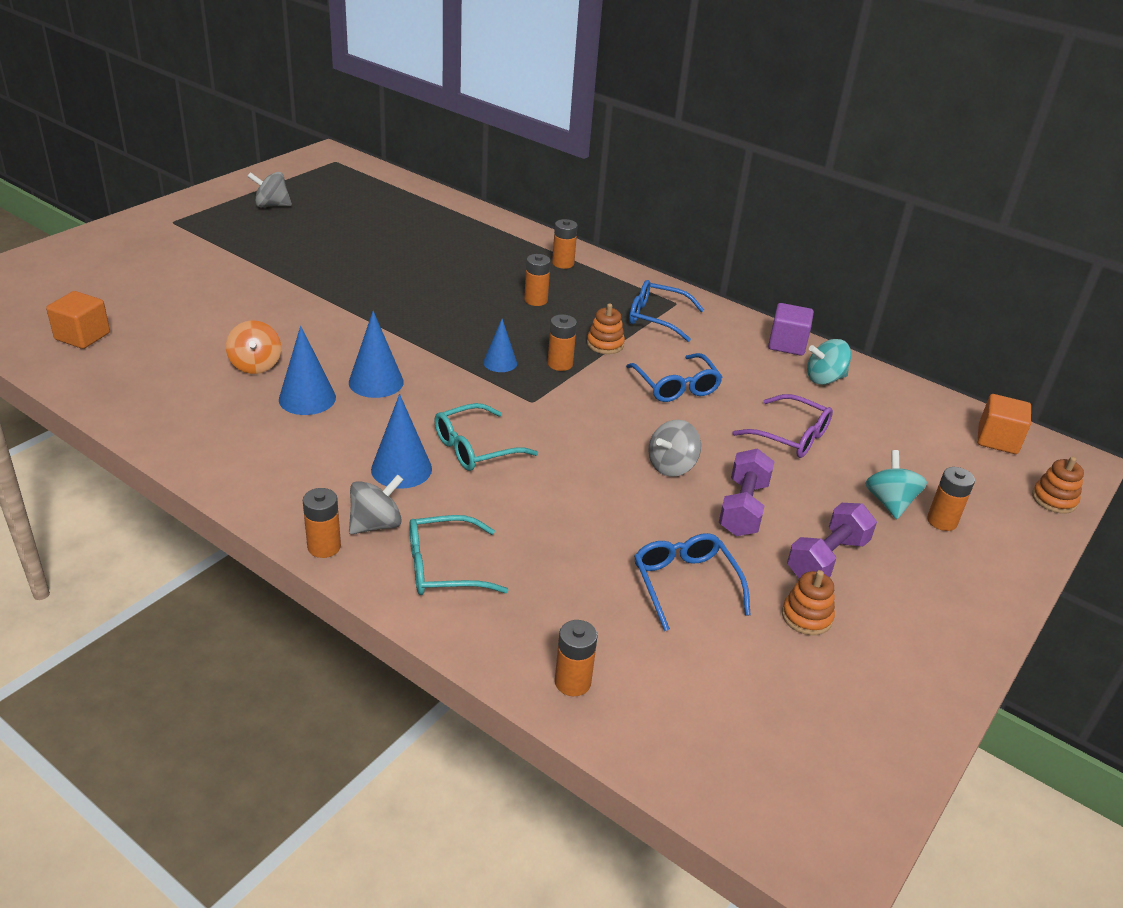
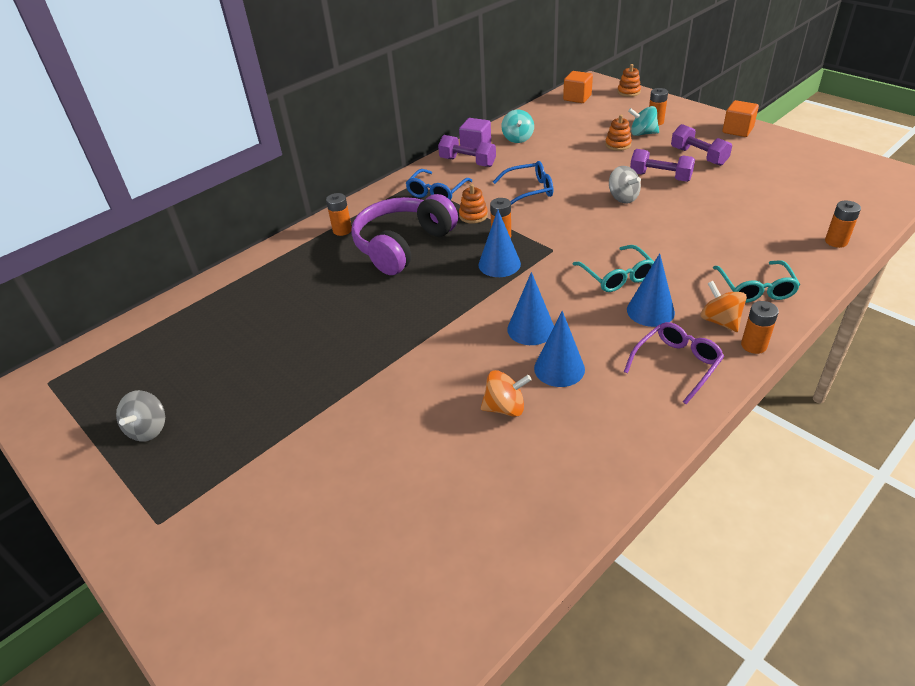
camera: 75 degrees left, 5 degrees up
orange cube [46,291,110,349] -> orange cube moved to [722,100,759,137]
grey spinning top [349,474,404,534] -> orange spinning top [701,281,747,332]
blue cone [483,319,517,372] -> blue cone [478,210,521,277], size x1.53
orange battery [524,254,551,306] -> purple headphones [351,194,458,275]
blue glasses [634,533,751,631] -> none
purple glasses [732,394,833,458] -> purple glasses moved to [624,322,724,404]
orange stacking toy [782,570,835,635] -> orange stacking toy moved to [605,115,632,151]
none -> purple dumbbell [438,135,496,167]

